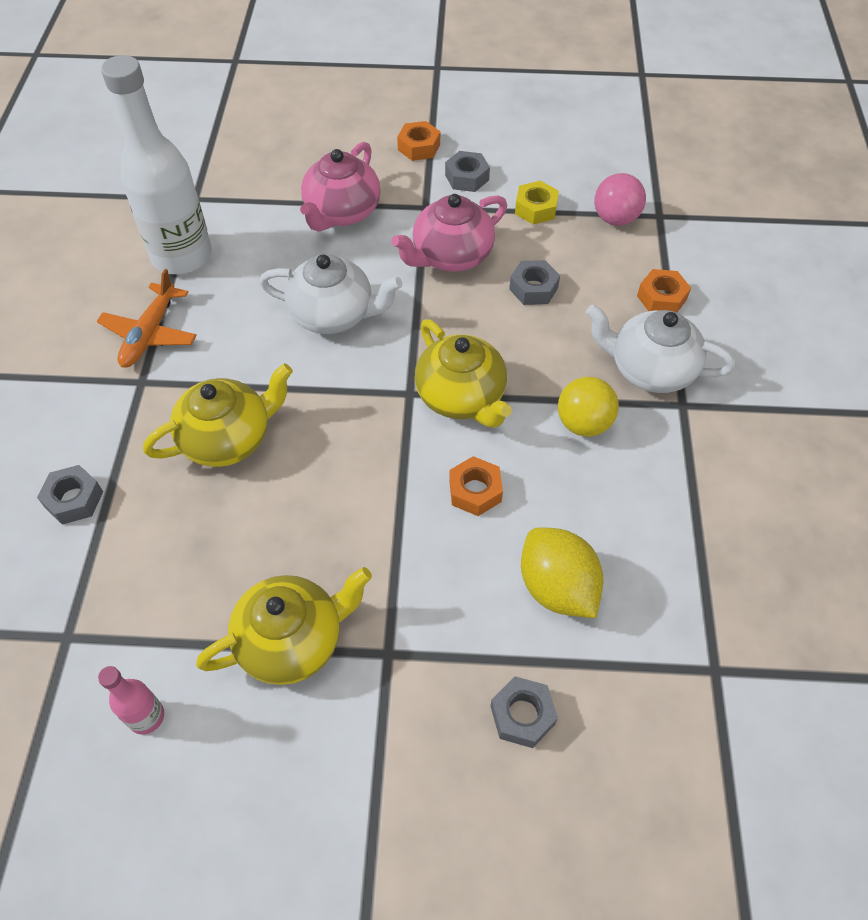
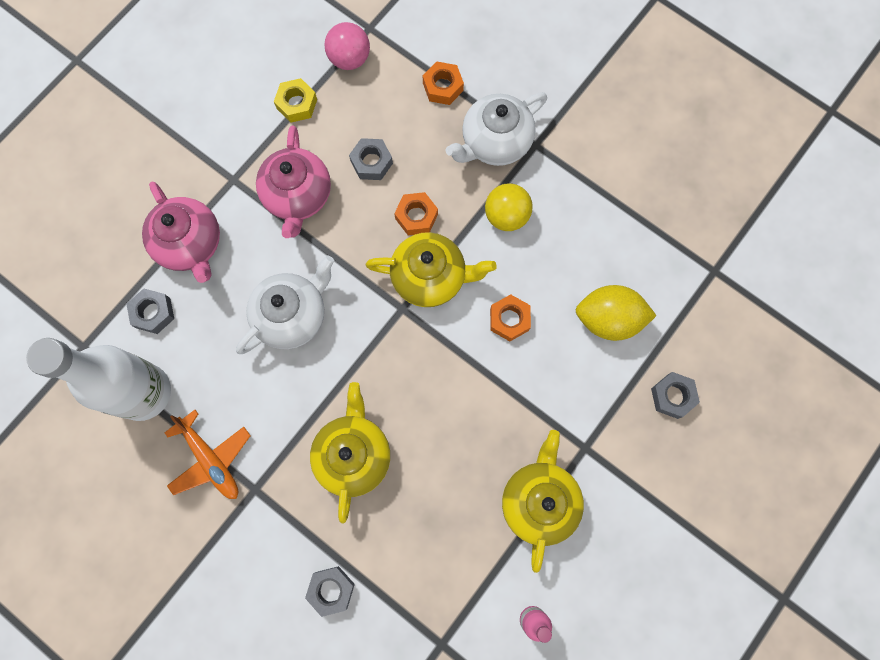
camera: 55 degrees left, 20 degrees up
orange nut [397,121,440,161] -> orange nut moved to [394,192,438,235]
grey nut [445,151,490,192] -> grey nut moved to [126,289,174,334]

